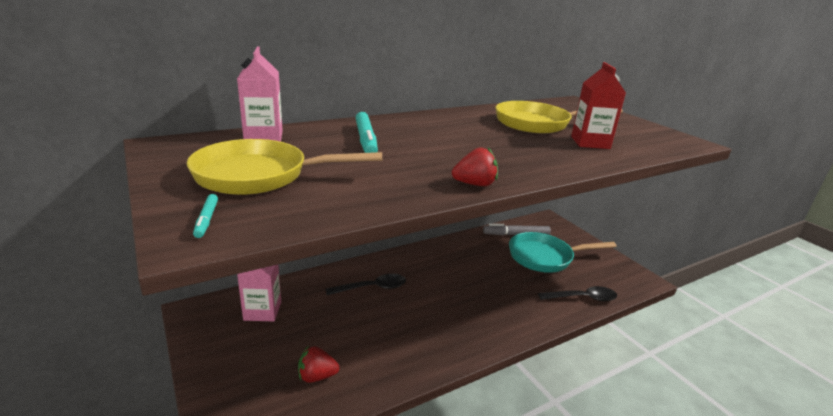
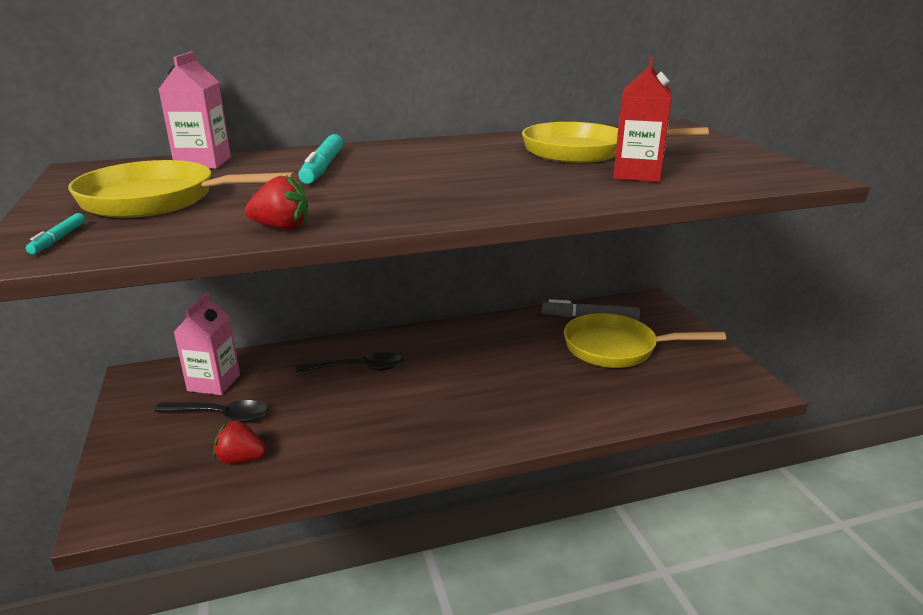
camera: 15 degrees right, 0 degrees up
red strawberry [452,147,498,186] -> red strawberry moved to [245,175,308,230]
turquoise pan [509,232,616,273] -> yellow pan [564,313,726,368]
black spoon [538,286,617,301] -> black spoon moved to [154,400,268,422]

